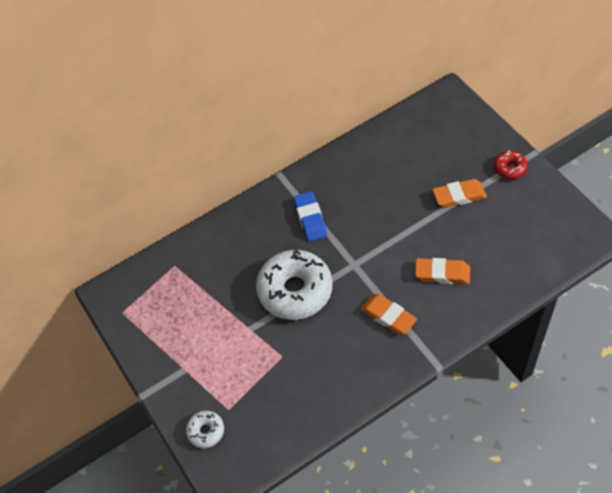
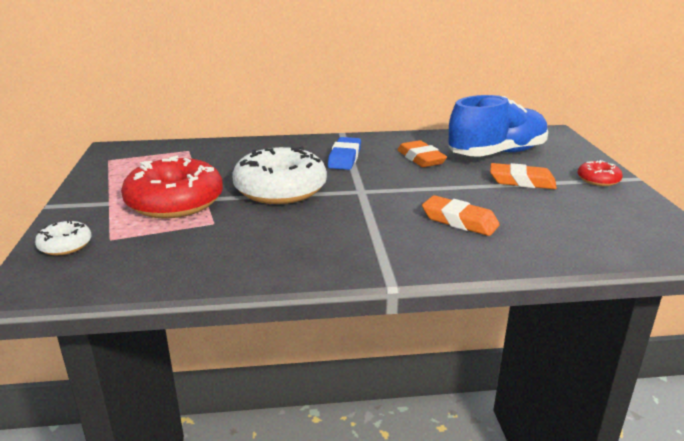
camera: 20 degrees right, 30 degrees down
orange eraser [361,294,417,335] -> orange eraser moved to [397,140,447,167]
none -> red donut [121,156,223,218]
none -> blue shoe [448,95,548,157]

